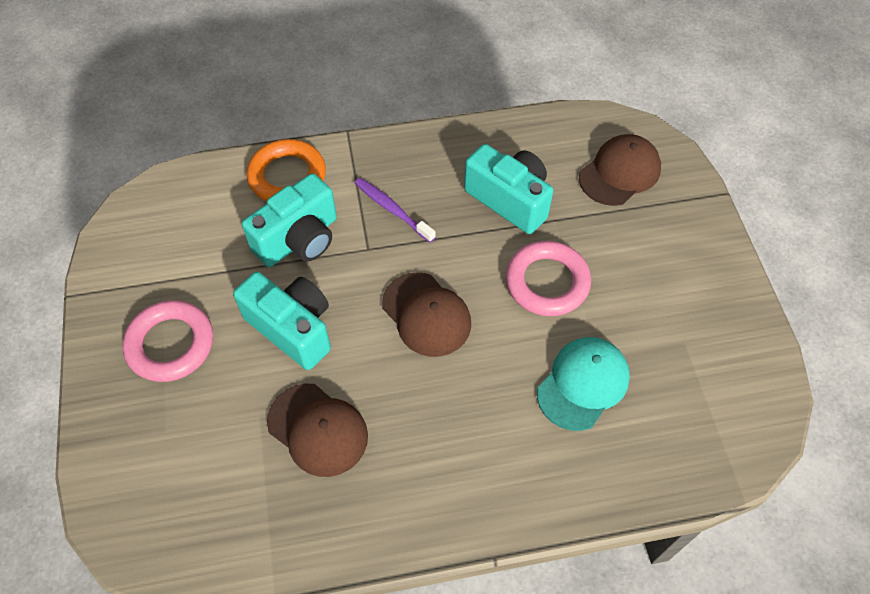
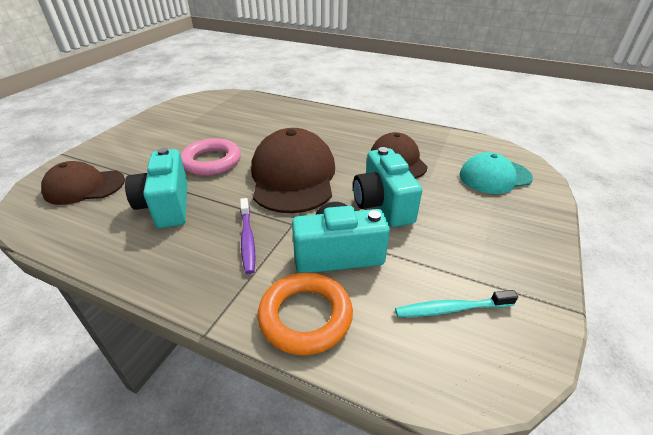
camera: 145 degrees left, 20 degrees down
pink ring [122,300,213,382] -> none
brown cap [382,272,471,357] -> brown cap [251,128,335,213], size x1.62
turquoise cap [537,337,630,431] -> turquoise cap moved to [459,152,533,194]
none -> turquoise toothbrush [395,290,518,317]

